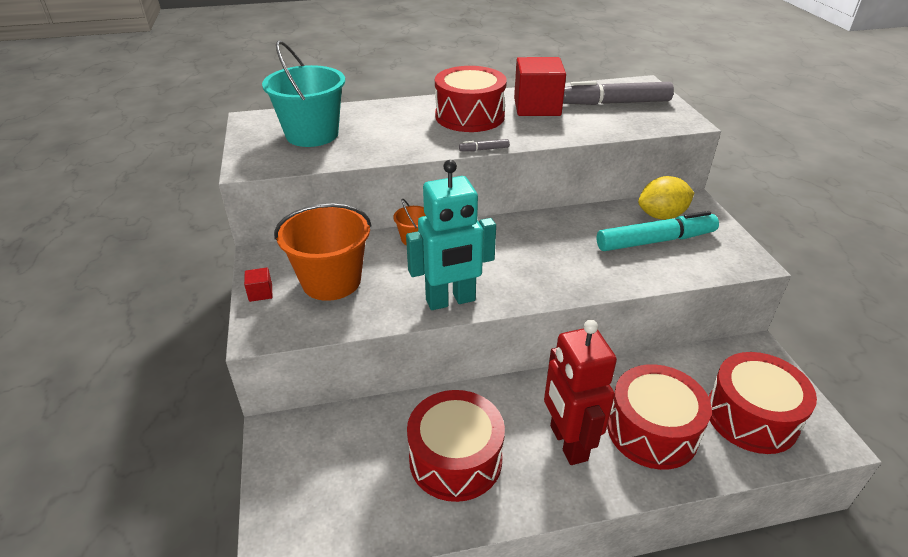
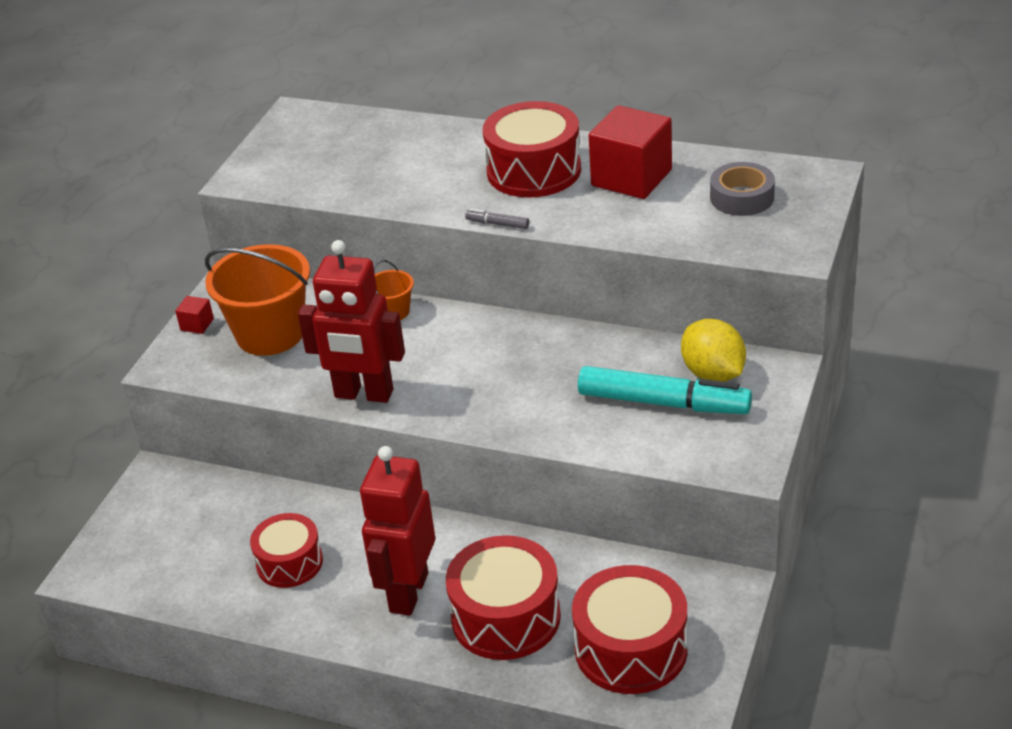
camera: 35 degrees right, 0 degrees up
turquoise bucket [262,40,345,147] -> none
turquoise robot [406,160,496,310] -> red robot [298,240,405,403]
red drum [407,390,505,502] -> red drum [250,513,323,588], size x0.64
grey marker [563,81,674,105] -> grey tape [710,162,775,216]
yellow lemon [638,176,694,220] -> yellow lemon turned 45 degrees clockwise [681,319,746,382]

